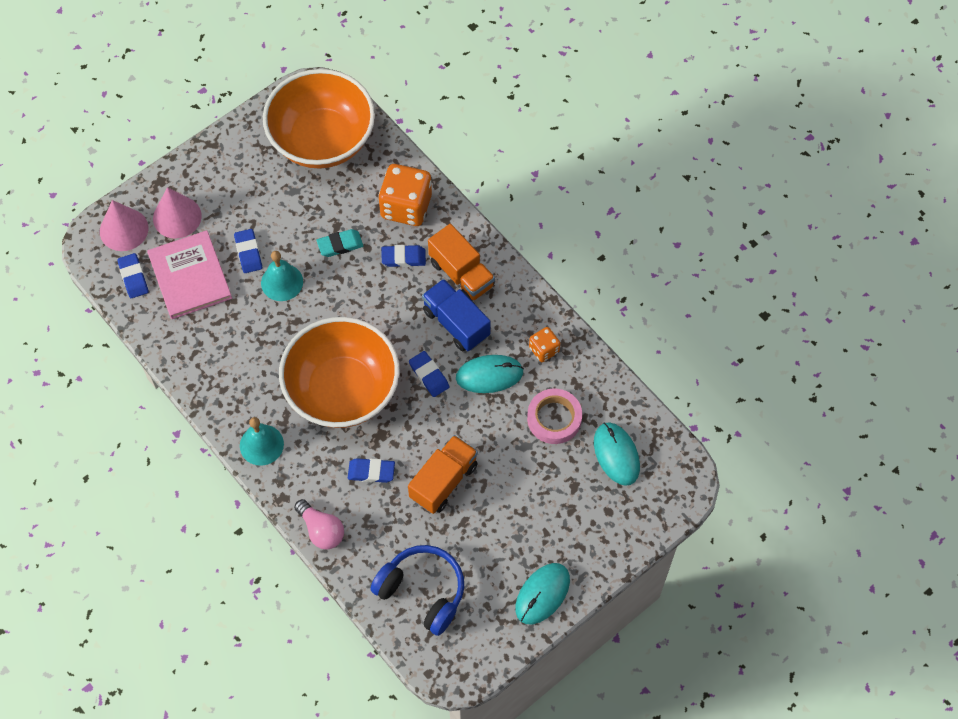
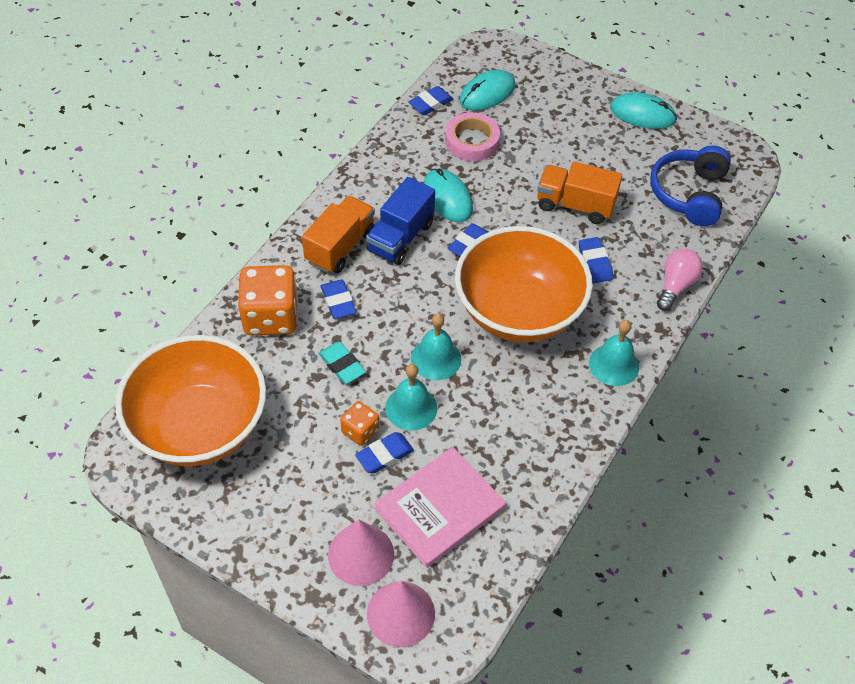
camera: 110 degrees left, 10 degrees down
blue eraser [117,253,149,298] -> blue eraser moved to [408,86,454,115]
orange dice [529,327,560,362] -> orange dice moved to [340,401,379,446]
none -> turquoise bell [411,314,461,380]

